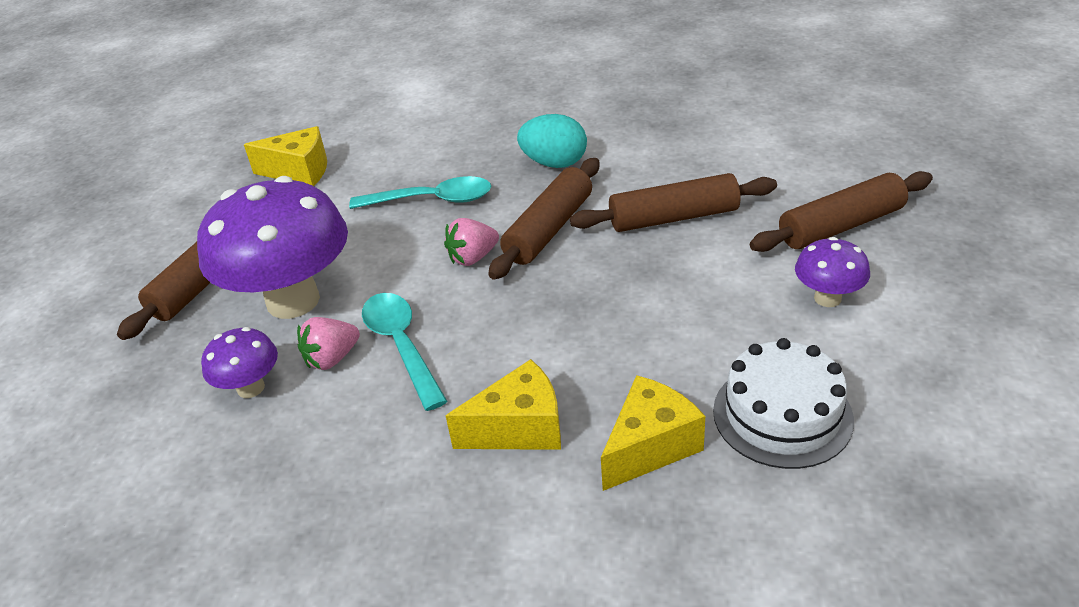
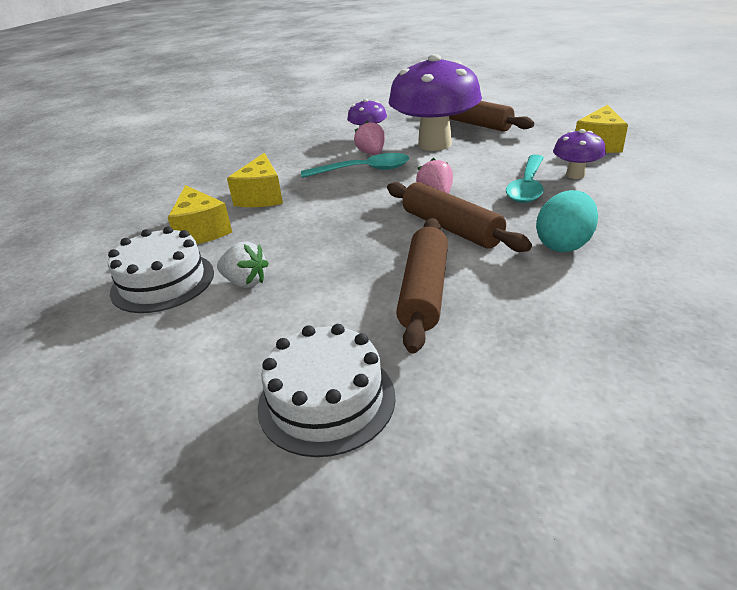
camera: 110 degrees right, 5 degrees down
brown rolling pin [750,171,933,252] -> white cake [257,324,396,457]
purple mushroom [795,237,870,307] -> purple mushroom moved to [553,129,606,179]
none -> white strawberry [217,241,269,288]

